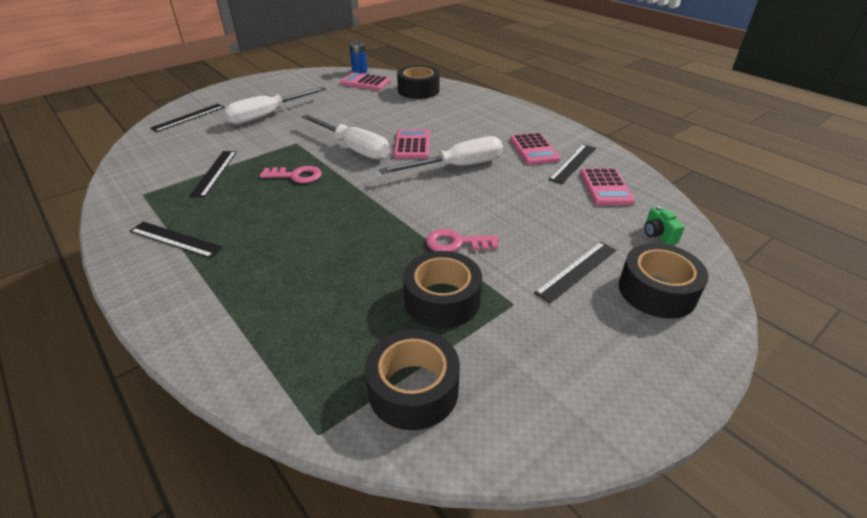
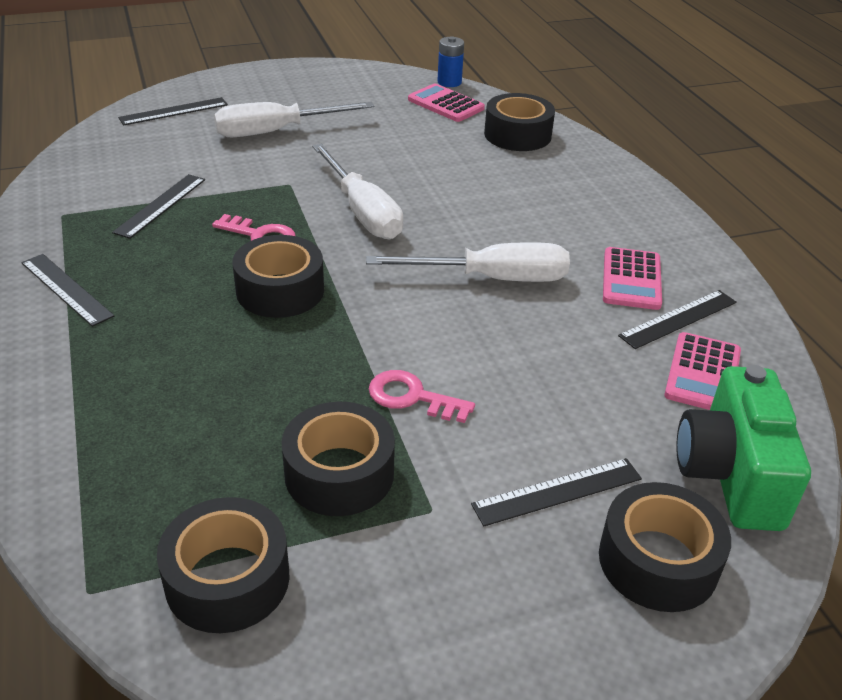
camera: 20 degrees right, 0 degrees up
pink calculator [394,129,430,159] -> none
green camera [644,206,685,245] -> green camera [677,365,811,531], size x2.38
none -> black tape [232,235,324,318]

